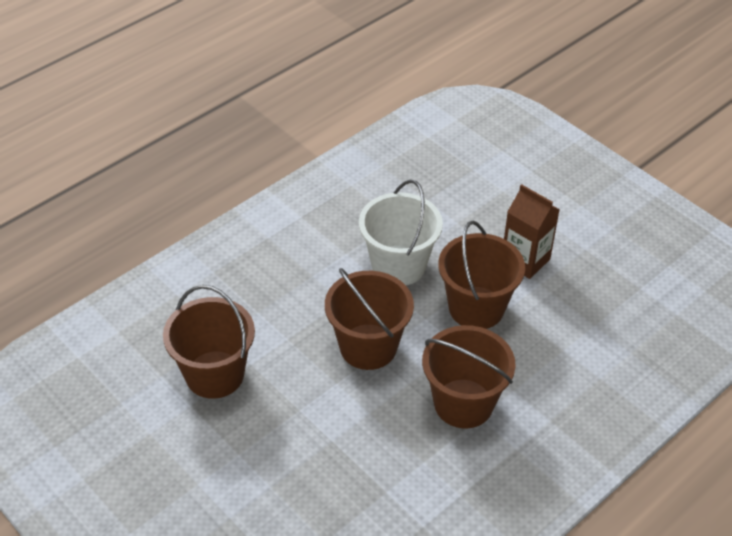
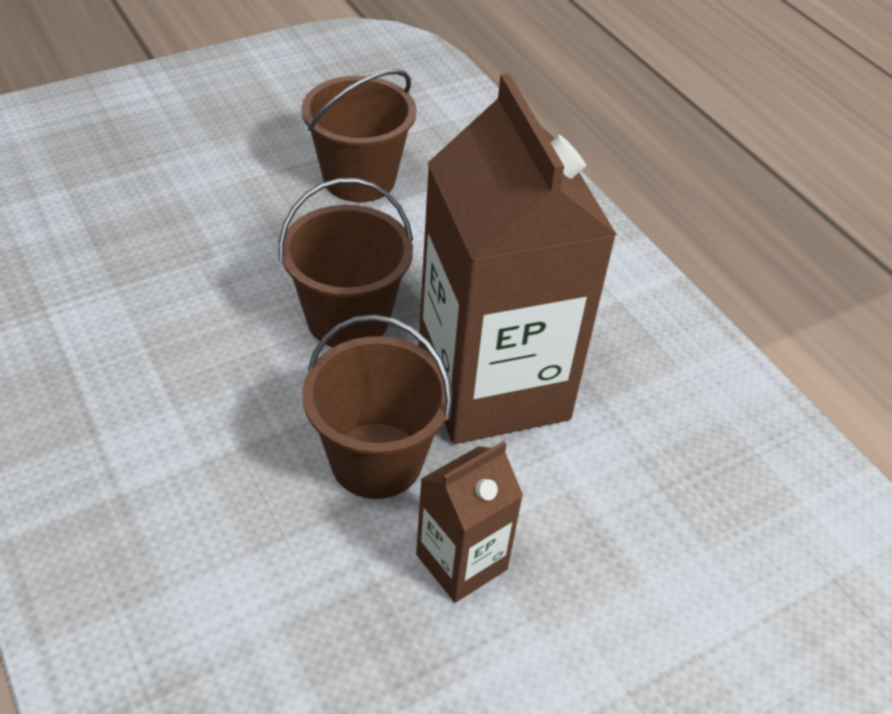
camera: 100 degrees right, 0 degrees up
white bucket [359,180,443,285] -> brown carton [418,74,617,444]
brown bucket [422,325,516,429] -> none

